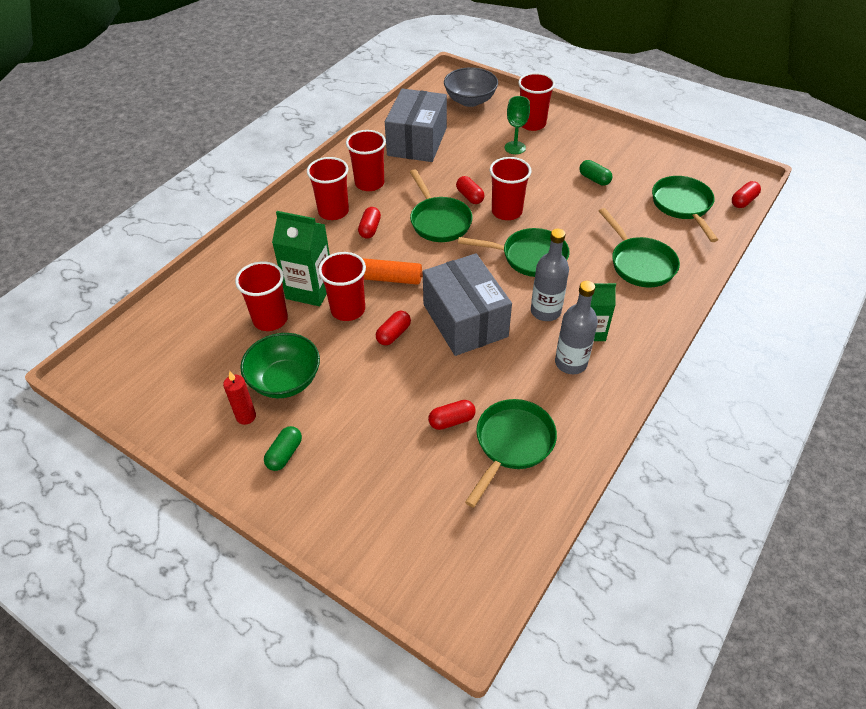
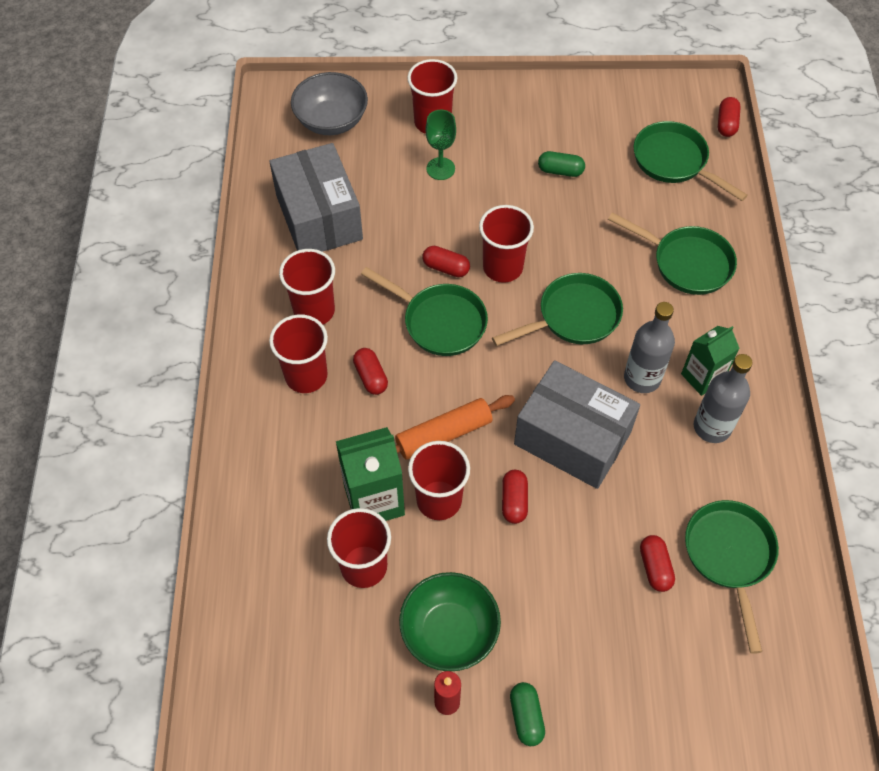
camera: 35 degrees left, 10 degrees up
red capsule [428,400,476,430] -> red capsule turned 45 degrees counterclockwise [640,535,675,592]

